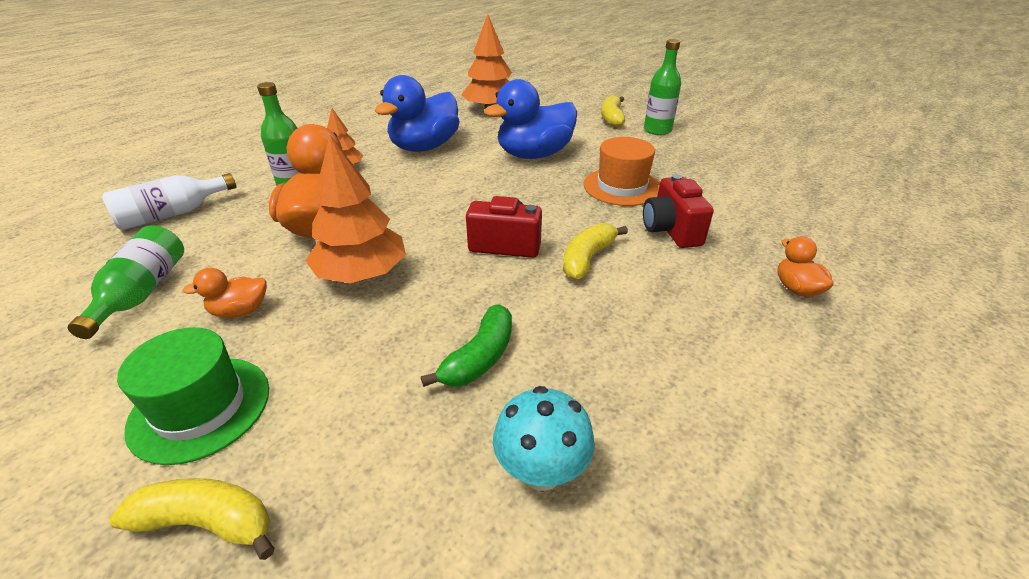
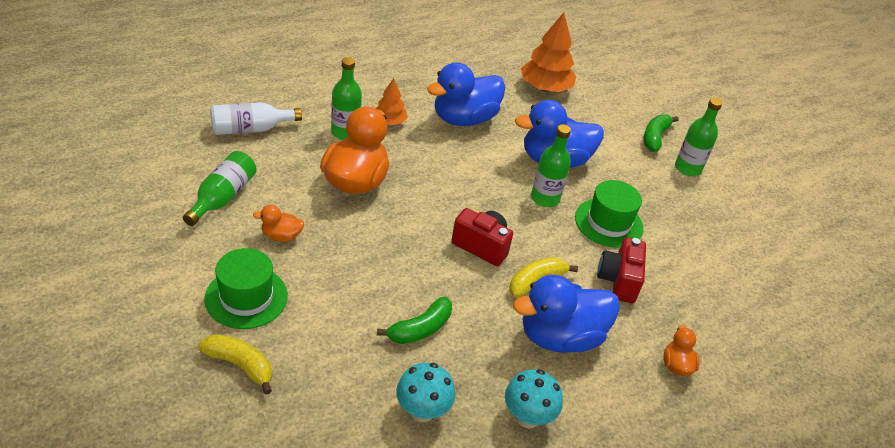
camera: 15 degrees right, 5 degrees up
orange tree [306,135,406,283] -> none
orange hat [583,137,660,206] -> green hat [575,180,643,248]
yellow banana [601,95,625,127] -> green banana [643,114,679,152]
none -> turquoise mushroom [505,369,563,428]
none -> blue duck [513,275,620,353]
none -> green bottle [531,124,571,207]

